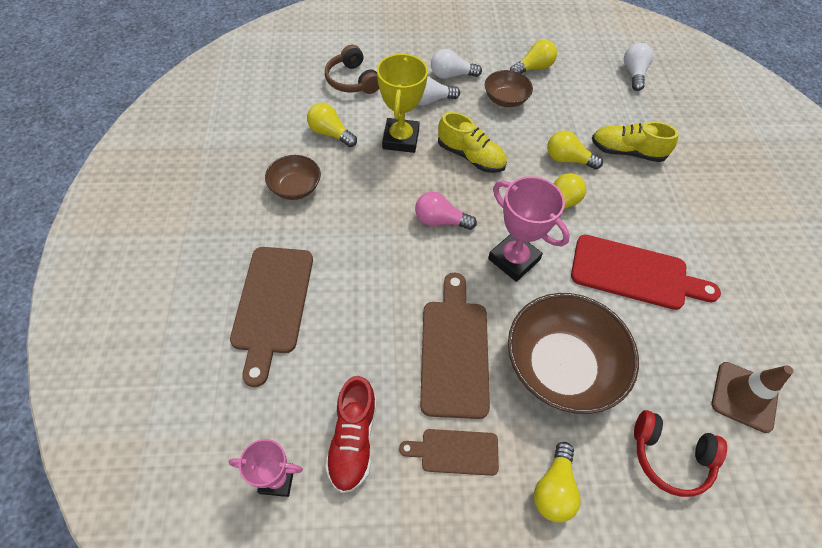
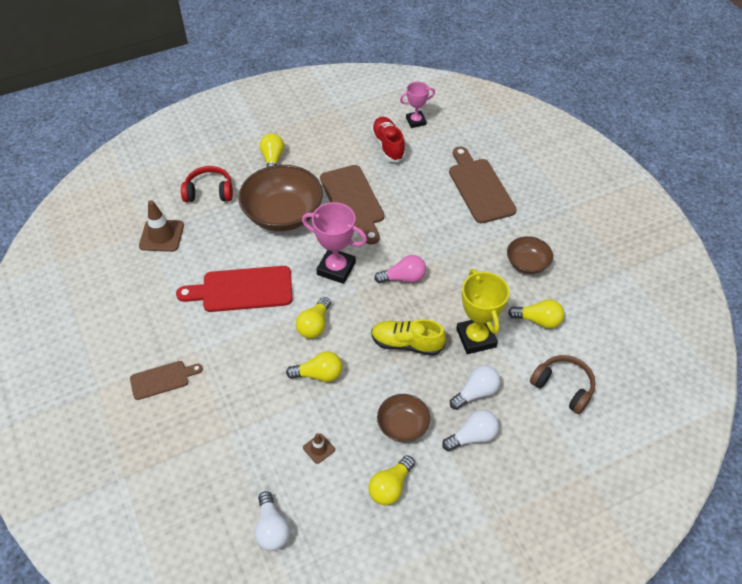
camera: 160 degrees right, 5 degrees down
brown cutting board [399,429,499,476] -> brown cutting board moved to [130,361,203,400]
yellow shoe [592,122,679,162] -> none
none -> brown traffic cone [303,433,335,464]

